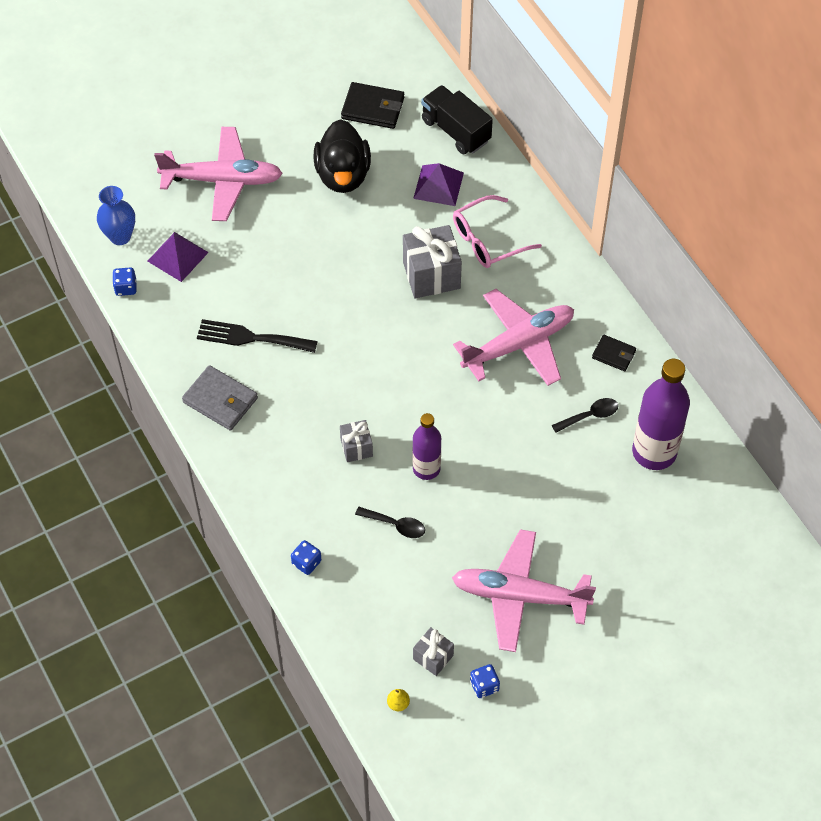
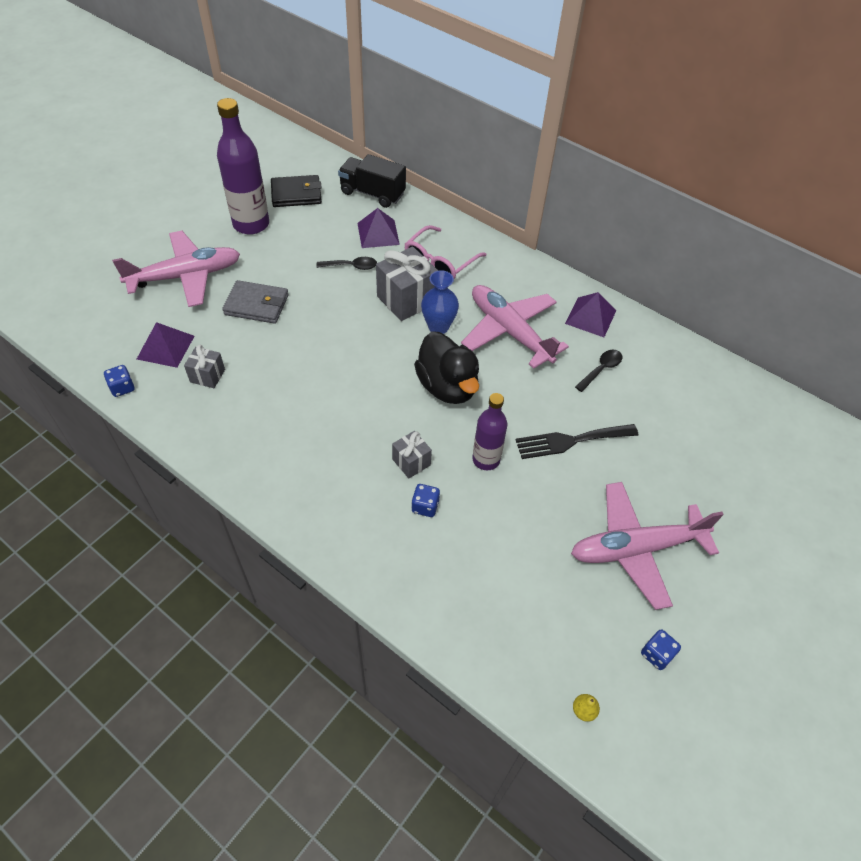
camera: 25 degrees left, 5 degrees down
blue vase [97,186,135,245] -> blue vase moved to [421,270,459,334]
grey wallet [182,365,258,431] -> grey wallet moved to [222,280,289,324]
black fork [197,319,318,353] -> black fork moved to [516,424,638,459]
blue dice [291,540,321,575] -> blue dice moved to [411,484,440,517]
black duck [313,119,371,193] -> black duck moved to [414,331,479,404]
black spoon [355,507,425,538] -> black spoon moved to [317,257,377,270]
grey gift [413,627,454,676] -> grey gift moved to [184,345,225,388]
pink plane [453,289,574,386] -> pink plane turned 75 degrees counterclockwise [461,285,569,369]
black wallet [592,335,636,371] -> purple pyramid [565,292,616,337]
purple bottle [632,359,690,470] -> purple bottle moved to [217,98,269,235]

